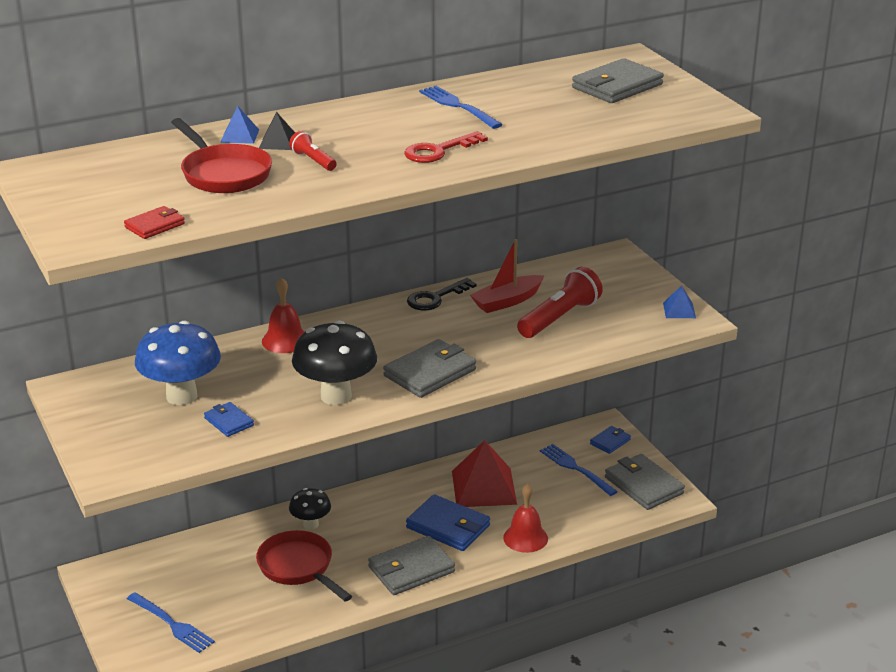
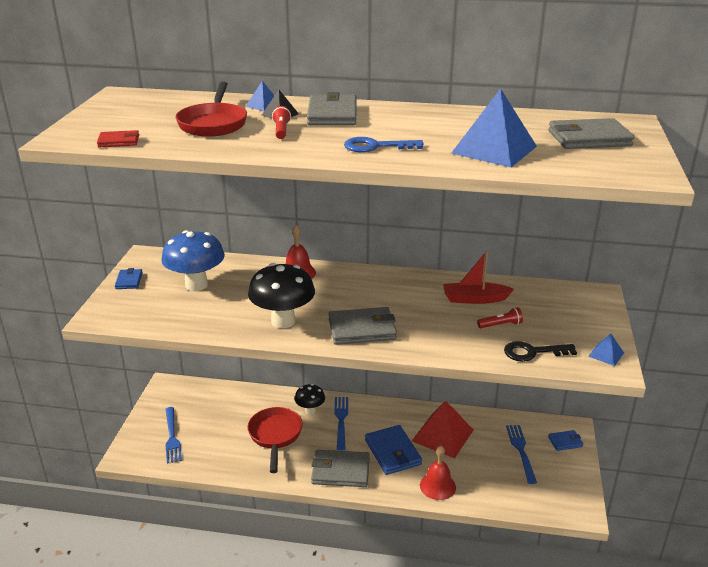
camera: 35 degrees right, 0 degrees up
blue wallet [204,402,254,437] -> blue wallet moved to [115,268,143,289]
red key [404,131,488,163] -> blue key [344,137,423,152]
black key [407,278,477,310] -> black key moved to [504,341,577,362]
blue fork [419,86,503,129] -> blue fork moved to [335,397,348,451]
red flashlight [517,267,603,338] -> red flashlight [477,307,523,328], size x0.51
grey wallet [605,454,685,510] -> grey wallet moved to [307,92,356,125]
none -> blue pyramid [451,88,537,167]

